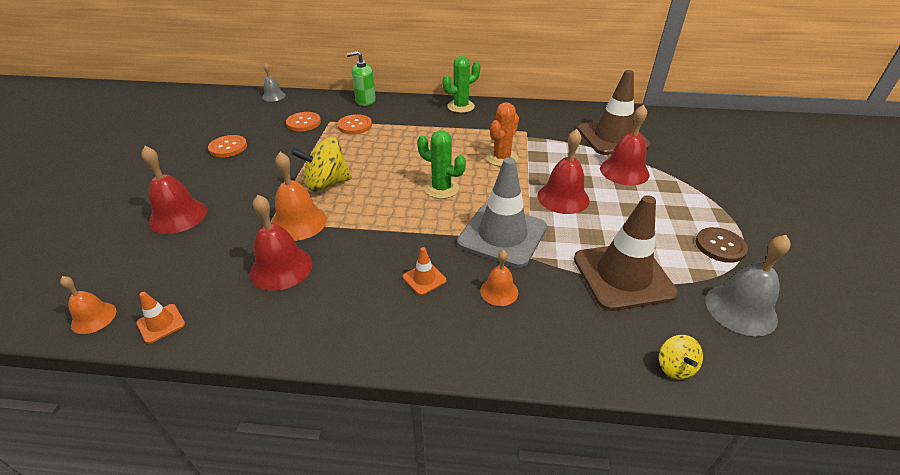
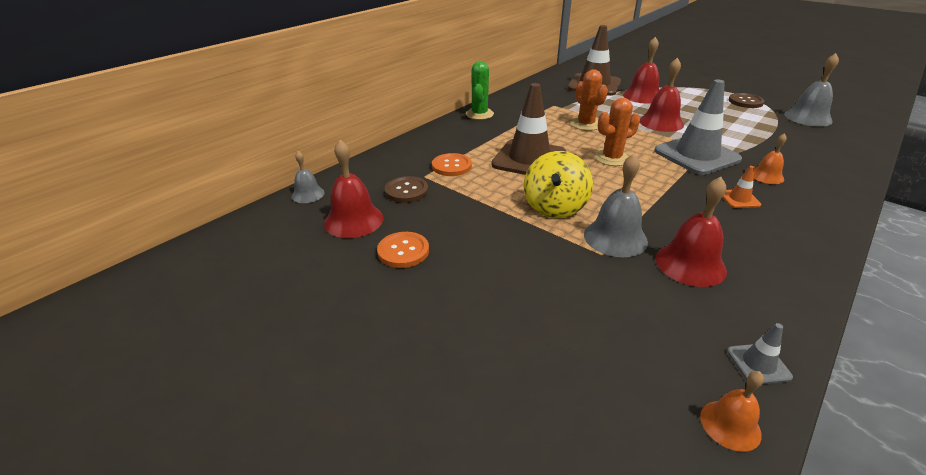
camera: 55 degrees left, 5 degrees down
orange traffic cone [136,292,185,344] -> grey traffic cone [727,323,793,384]
red bell [141,146,207,234] -> red bell moved to [324,140,383,238]
orange bell [272,152,327,241] -> grey bell [584,154,648,257]
orange button [286,112,321,131] -> brown button [385,176,428,203]
green soap dispenser [347,51,376,106] -> none
green cactus [417,130,466,199] -> orange cactus [595,98,640,166]
brown traffic cone [574,195,678,311] -> brown traffic cone moved to [491,83,566,175]
yellow spinning top [659,335,703,380] -> none

